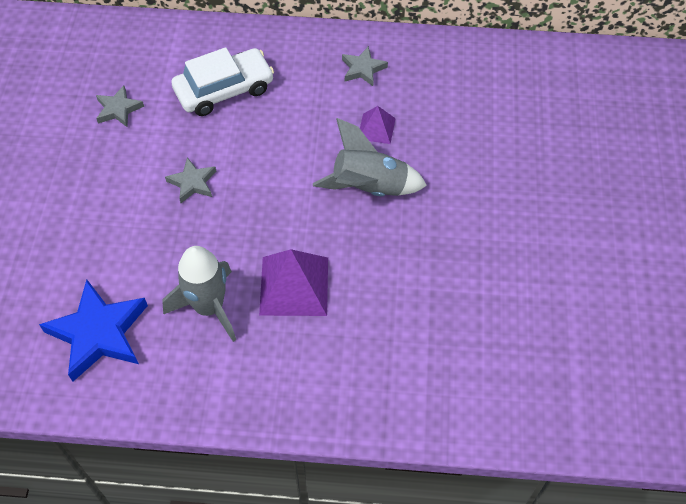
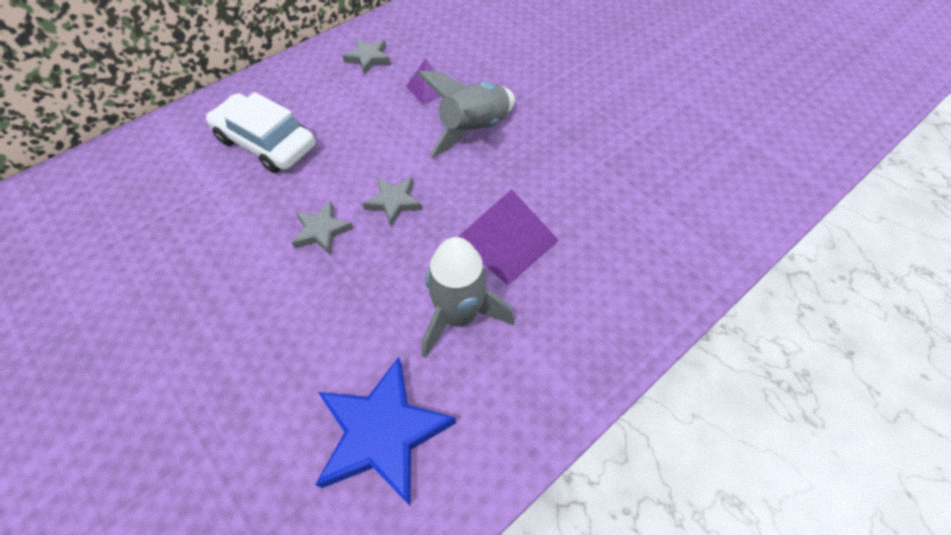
camera: 45 degrees left, 0 degrees up
grey star [96,86,144,127] -> grey star moved to [362,177,422,227]
white car [172,47,274,116] -> white car turned 75 degrees counterclockwise [206,92,315,173]

